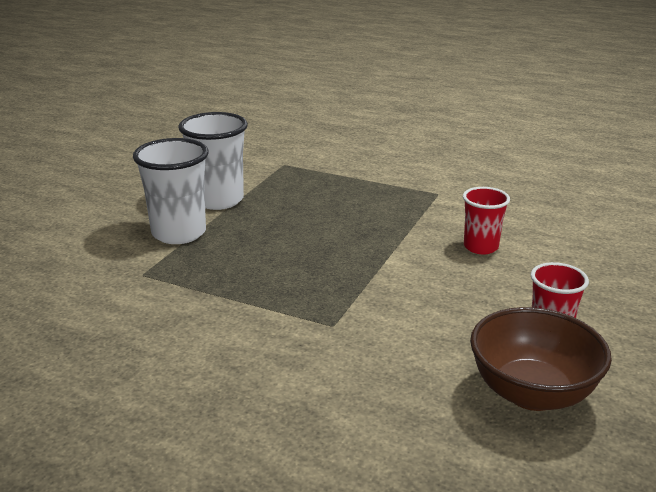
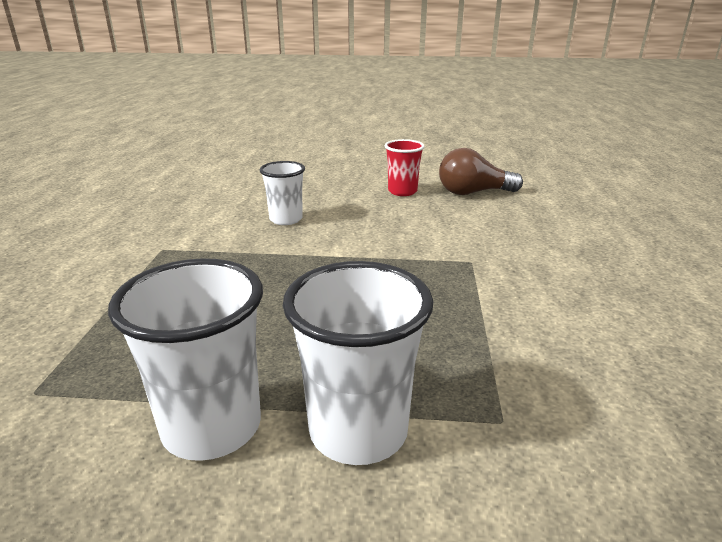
camera: 110 degrees left, 0 degrees up
red cup [463,187,510,255] -> white cup [260,161,305,225]
brown bowl [470,307,612,411] -> brown light bulb [439,148,523,195]

